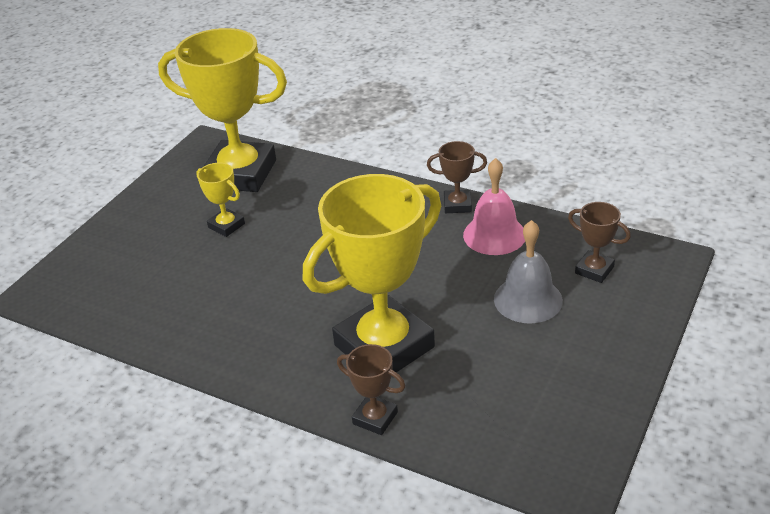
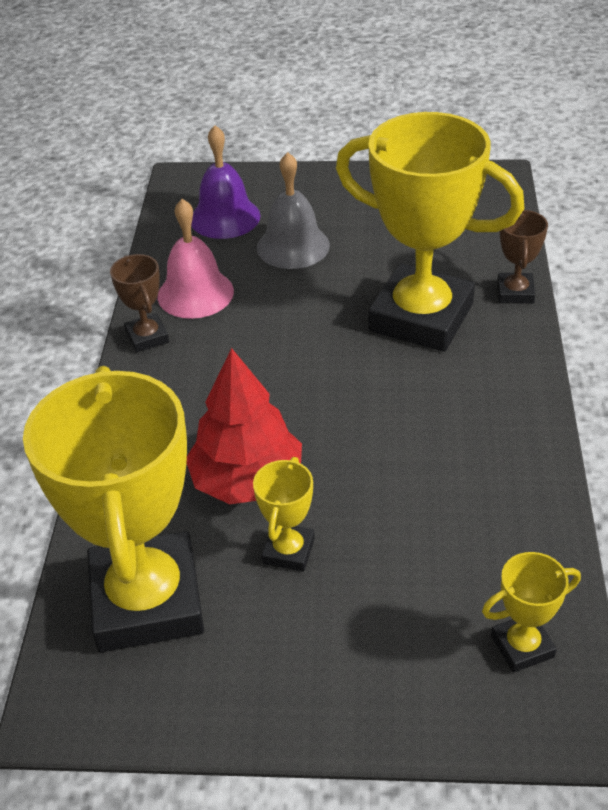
camera: 115 degrees left, 5 degrees up
brown trophy [568,202,631,283] -> purple bell [191,125,261,239]
none -> red tree [187,348,302,504]
none -> yellow trophy [482,552,581,673]

